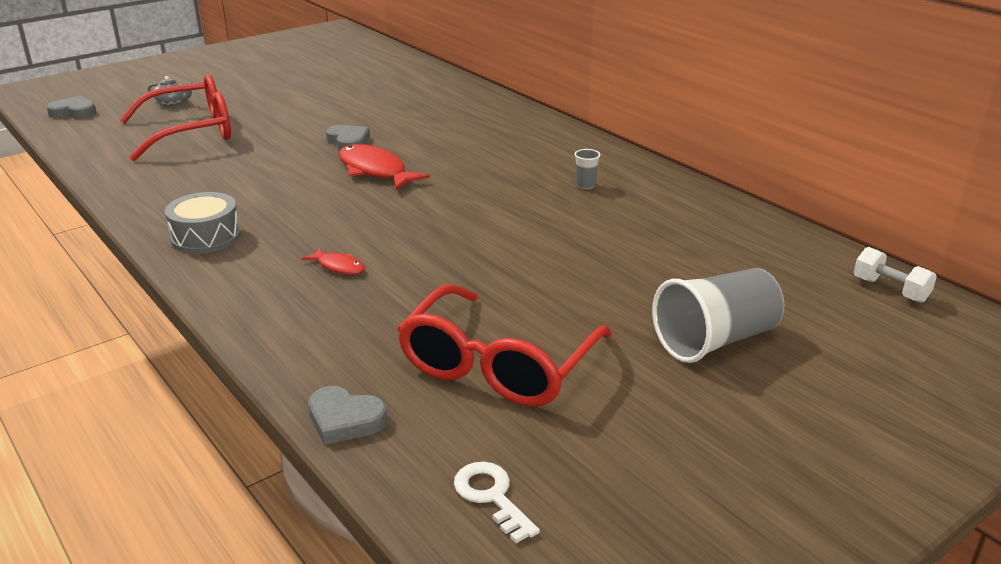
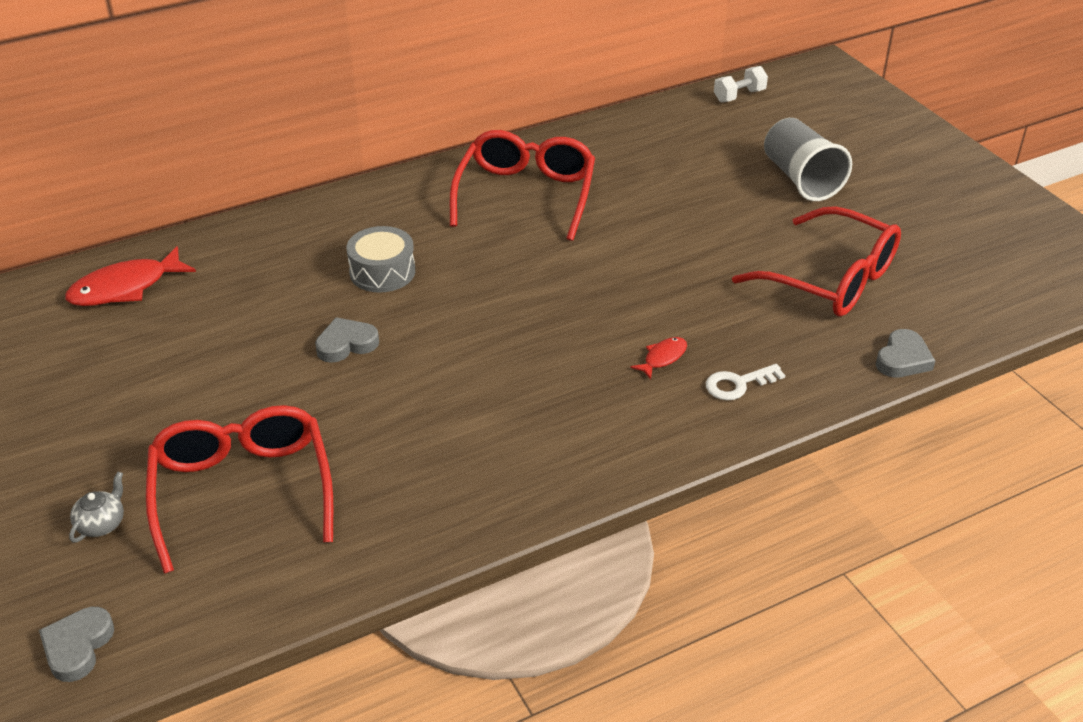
camera: 80 degrees left, 10 degrees up
grey drum [165,192,241,254] -> grey drum moved to [346,226,415,293]
red fish [339,144,430,190] -> red fish moved to [65,246,196,306]
white key [454,462,540,543] -> white key moved to [706,364,785,400]
grey cup [574,149,601,189] -> red glasses [450,130,595,241]

